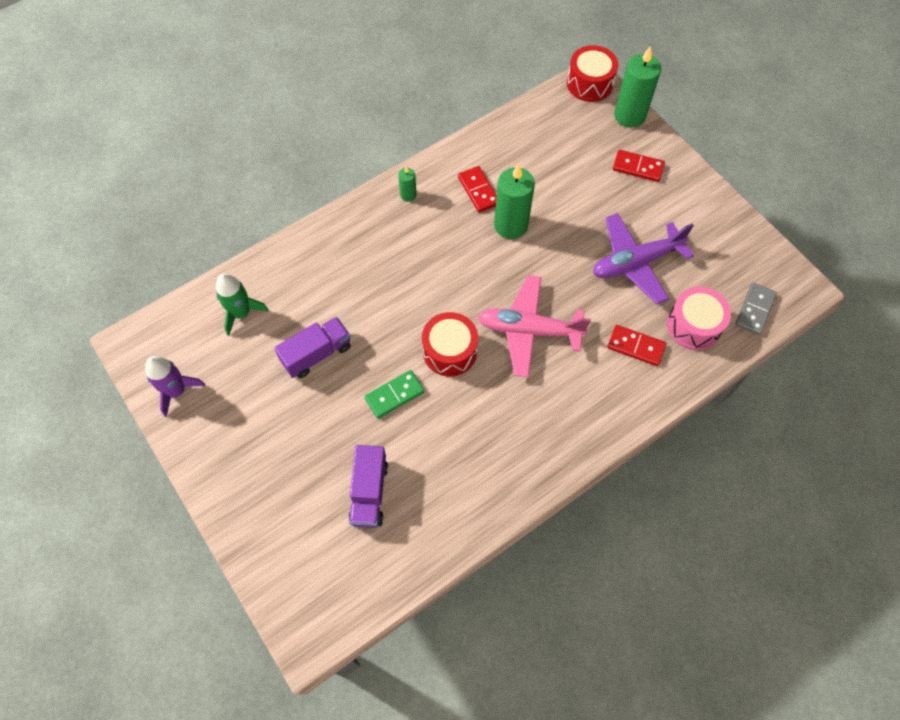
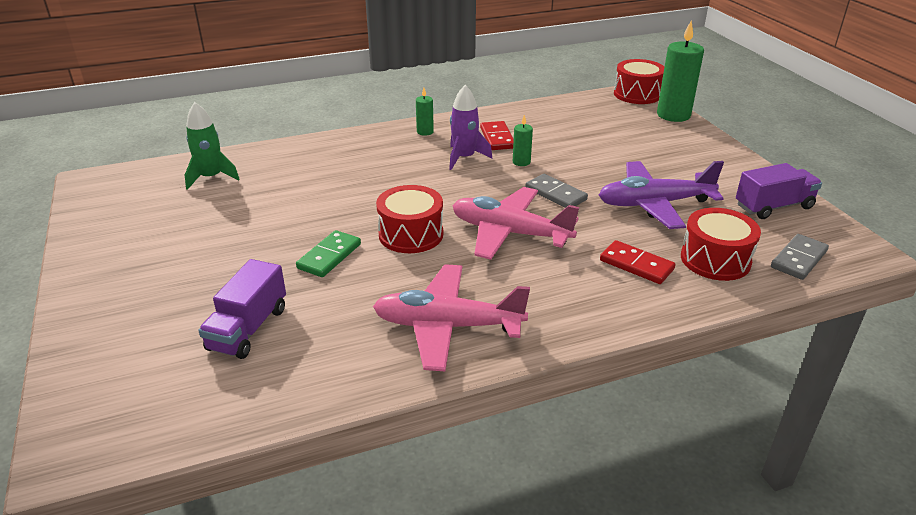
camera: 15 degrees right, 30 degrees down
purple rocket [145,356,205,417] -> purple rocket moved to [449,85,492,170]
purple truck [274,317,351,378] -> purple truck moved to [736,163,822,219]
green domino [364,370,424,419] -> green domino turned 45 degrees counterclockwise [296,230,361,277]
green candle [494,164,535,239] -> green candle [513,115,533,166], size x0.49
red domino [613,150,665,182] -> none
pink drum [667,287,731,350] -> red drum [681,208,761,281]
none -> pink plane [373,264,530,371]
none -> grey domino [525,174,588,208]

